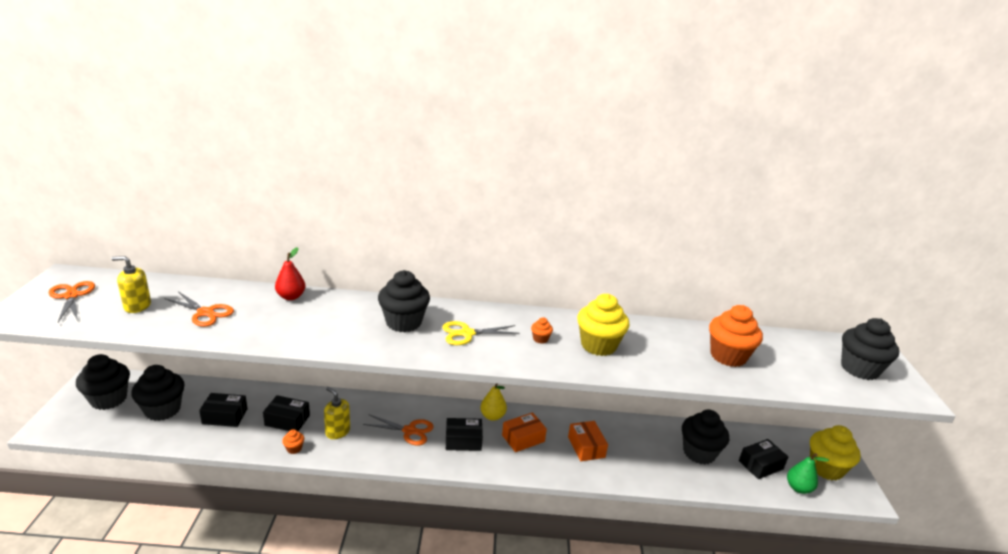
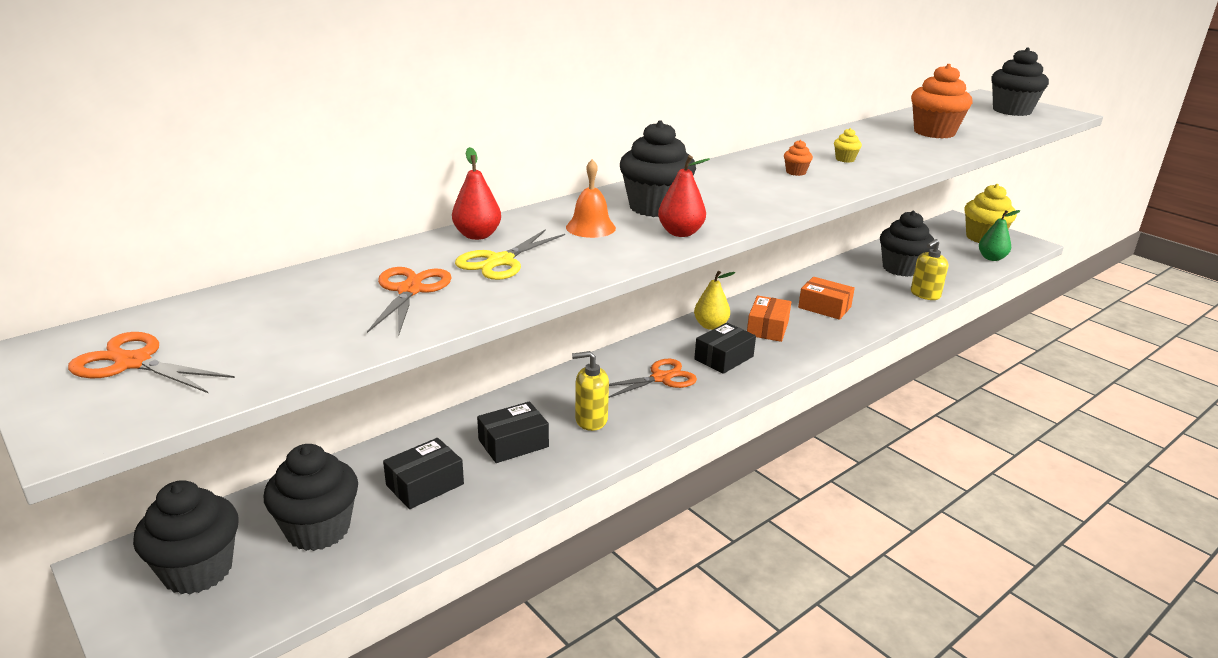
camera: 40 degrees left, 0 degrees up
yellow soap dispenser [112,256,151,313] -> yellow soap dispenser moved to [911,239,948,300]
orange scissors [164,291,234,327] -> orange scissors turned 75 degrees counterclockwise [367,267,452,335]
orange cupcake [282,429,304,454] -> none
yellow scissors [442,321,519,345] -> yellow scissors moved to [455,229,565,280]
yellow cupcake [577,294,630,356] -> yellow cupcake [834,128,862,163], size x0.43
black box [739,439,788,479] -> none
none -> orange bell [566,159,616,238]
none -> red pear [658,155,710,237]

